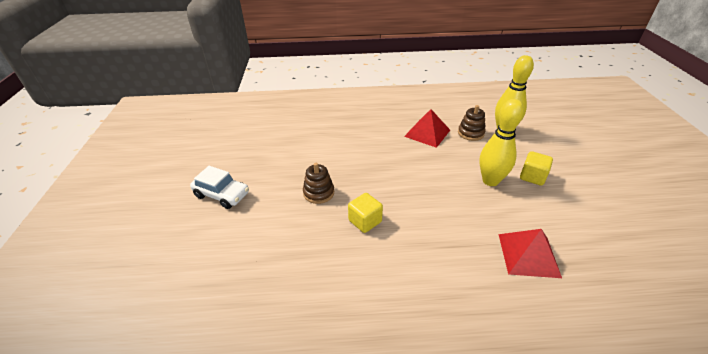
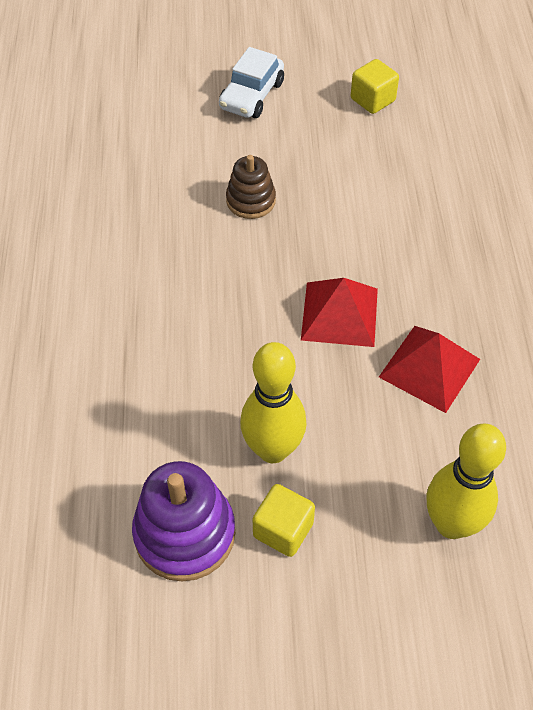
camera: 90 degrees right, 15 degrees up
yellow cube [348,193,383,233] -> yellow cube moved to [351,59,399,114]
brown stacking toy [458,105,486,141] -> none
red pyramid [498,229,562,278] -> red pyramid moved to [301,278,378,347]
none -> purple stacking toy [132,461,235,581]

